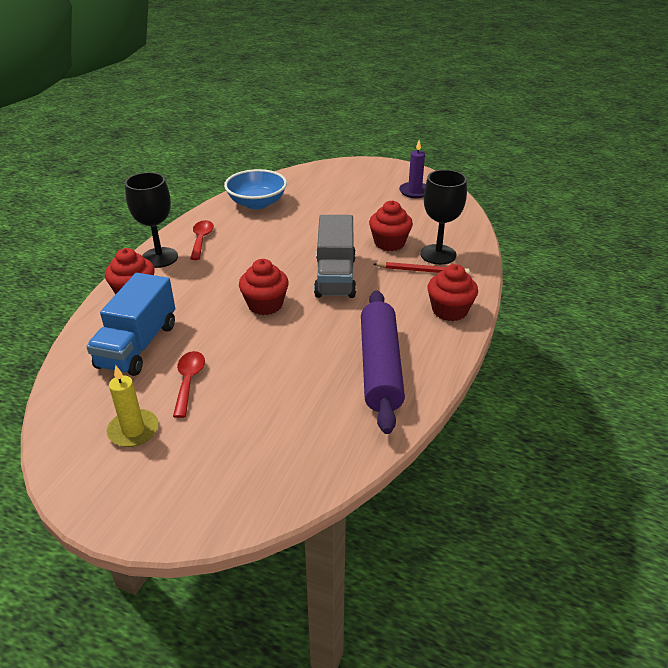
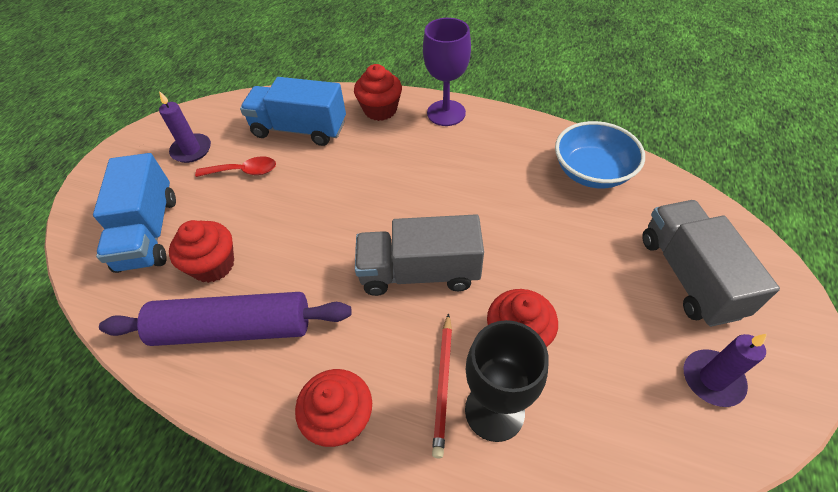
camera: 90 degrees right, 15 degrees up
yellow candle [107,365,159,447] -> purple candle [159,91,211,163]
black goblet [125,172,178,268] -> purple goblet [423,18,471,126]
red spoon [190,220,214,260] -> none
red cupcake [239,259,289,315] -> red cupcake moved to [169,220,234,283]
none -> blue truck [93,153,176,273]
none -> grey truck [642,200,780,327]

